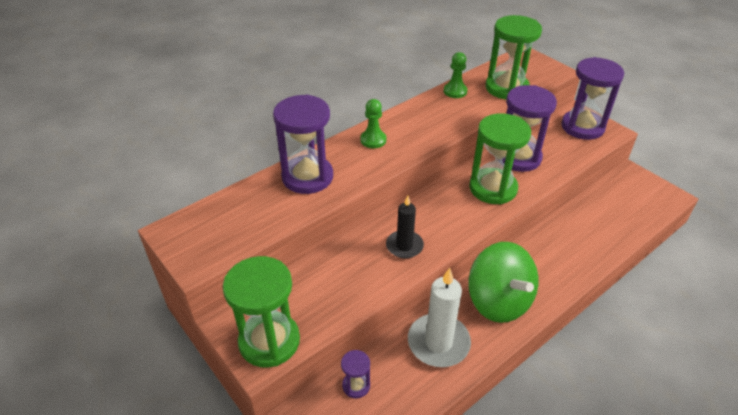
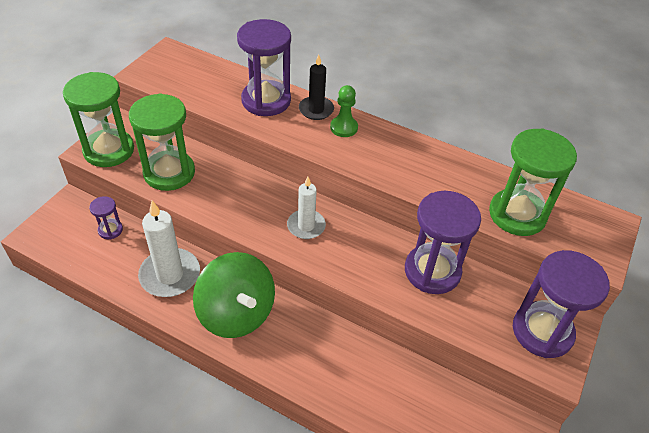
camera: 65 degrees right, 5 degrees up
black candle [386,196,424,259] -> black candle moved to [299,55,334,120]
green pawn [444,52,467,98] -> none
green spinning top [468,242,538,323] -> green spinning top turned 75 degrees counterclockwise [193,252,275,338]
green hourglass [469,113,531,204] -> green hourglass moved to [129,93,195,191]
none -> white candle [287,177,326,239]

